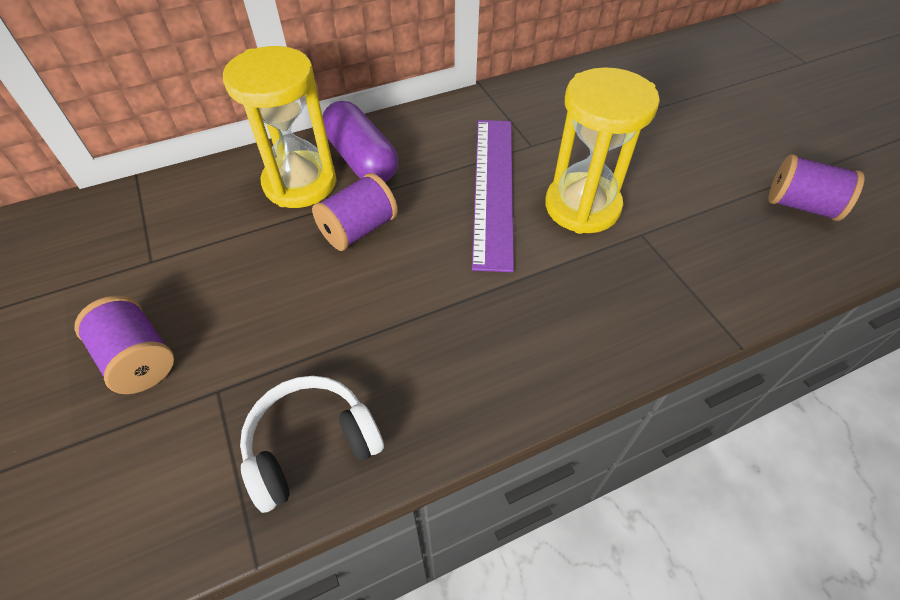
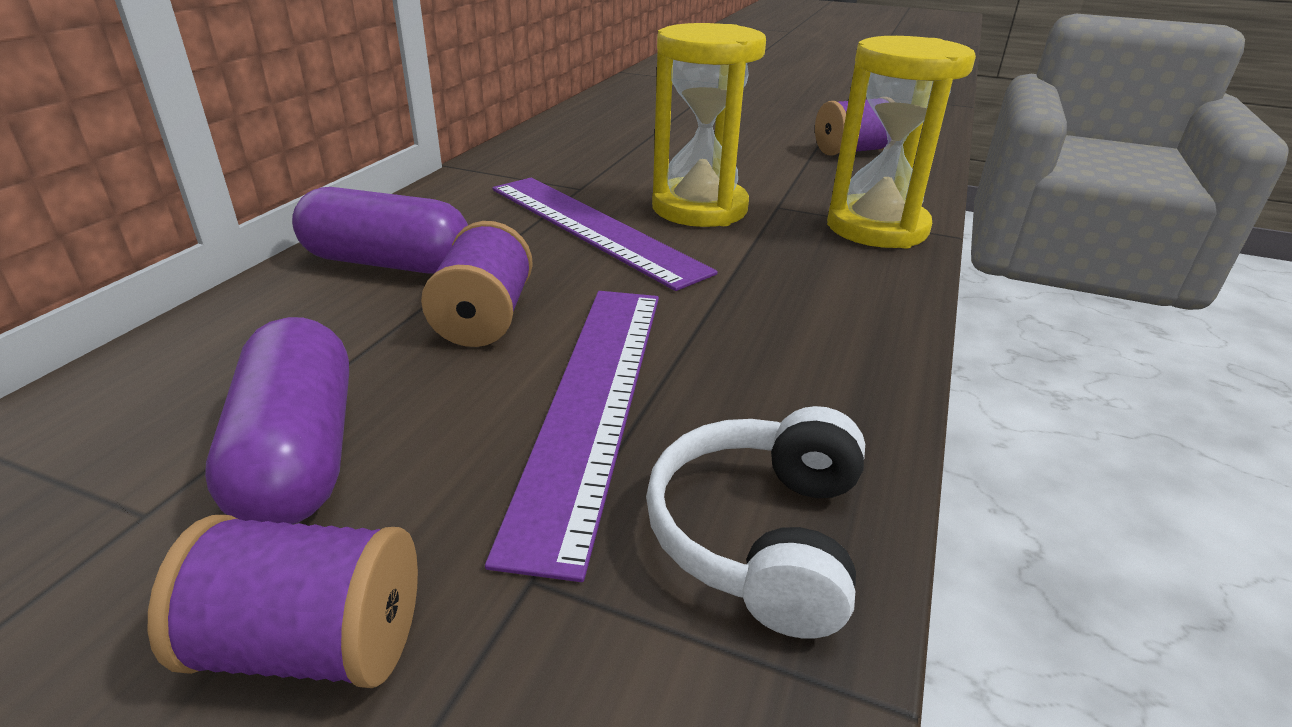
camera: 45 degrees left, 20 degrees down
yellow hourglass [223,46,337,208] -> yellow hourglass moved to [827,36,976,249]
none -> purple capsule [205,317,349,524]
none -> purple ruler [485,291,659,582]

